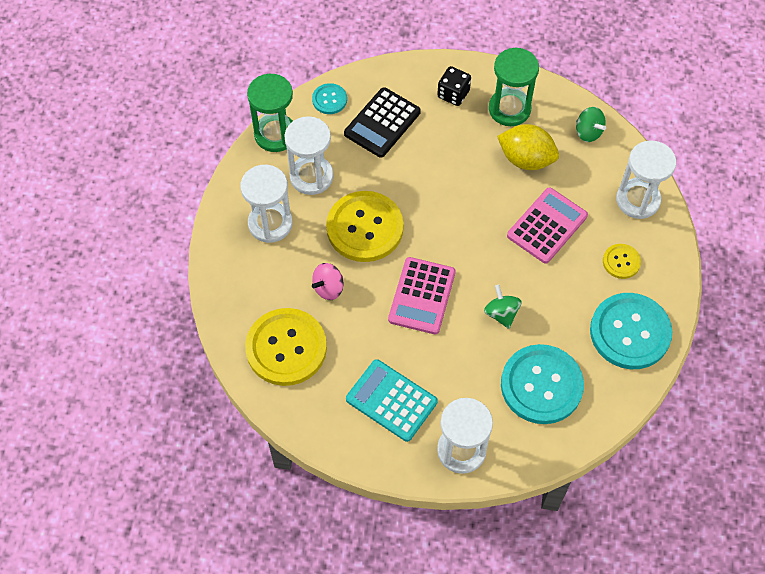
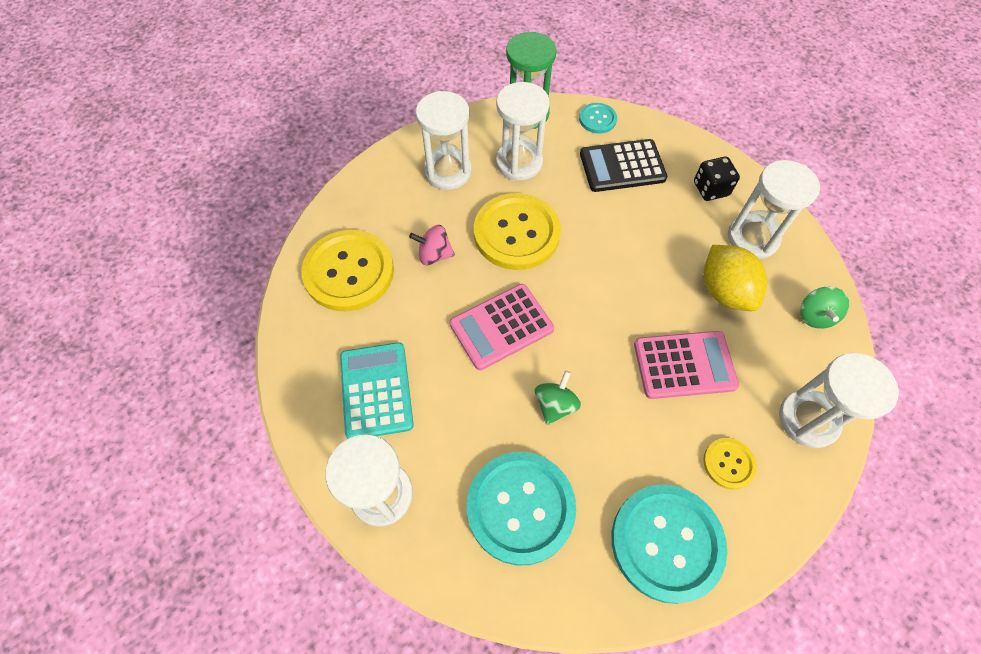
camera: 45 degrees right, 0 degrees up
green hourglass [489,47,539,126] -> white hourglass [728,160,820,259]

